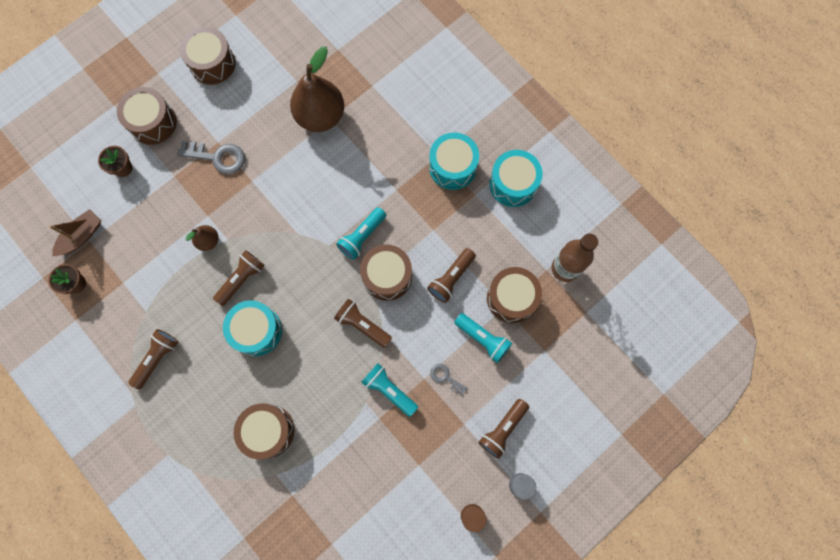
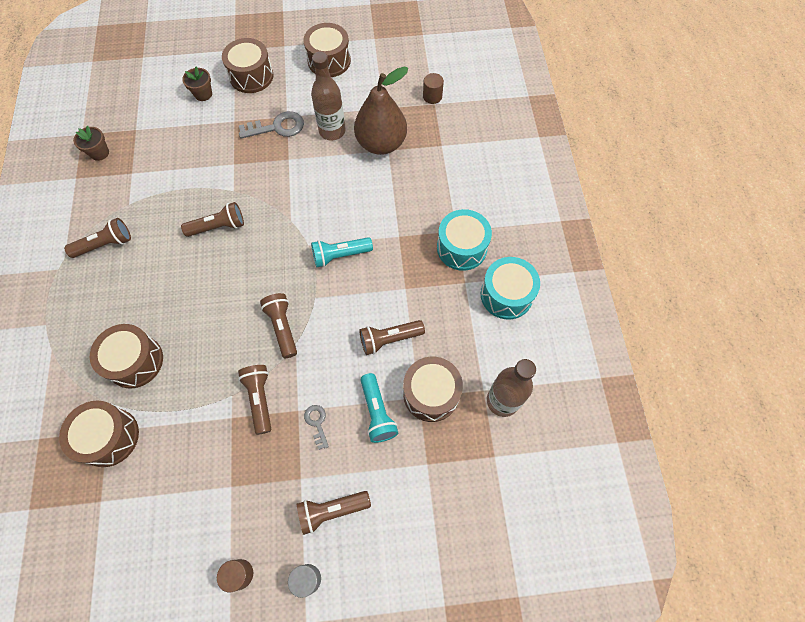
camera: 35 degrees right, 10 degrees down
brown boat [49,209,101,256] -> none
grey key [177,141,245,174] -> grey key turned 60 degrees counterclockwise [239,111,304,139]
brown pear [185,225,218,251] -> none
turquoise drum [223,300,282,356] -> none
brown drum [360,244,412,301] -> brown drum moved to [59,401,139,467]
turquoise flashlight [361,363,418,417] -> brown flashlight [238,365,271,435]
none -> brown bottle [311,52,346,140]
none -> brown cylinder [423,73,444,104]

